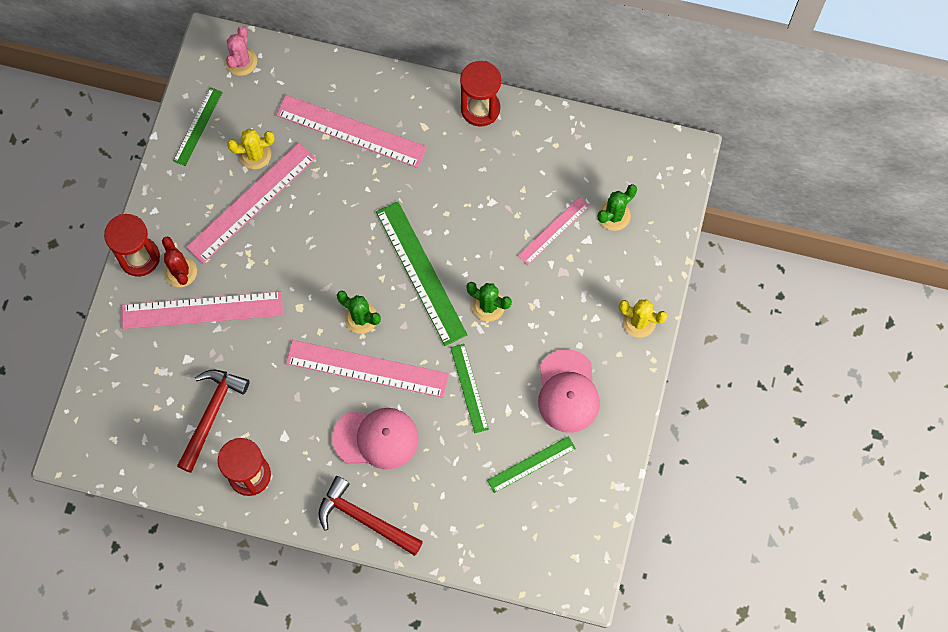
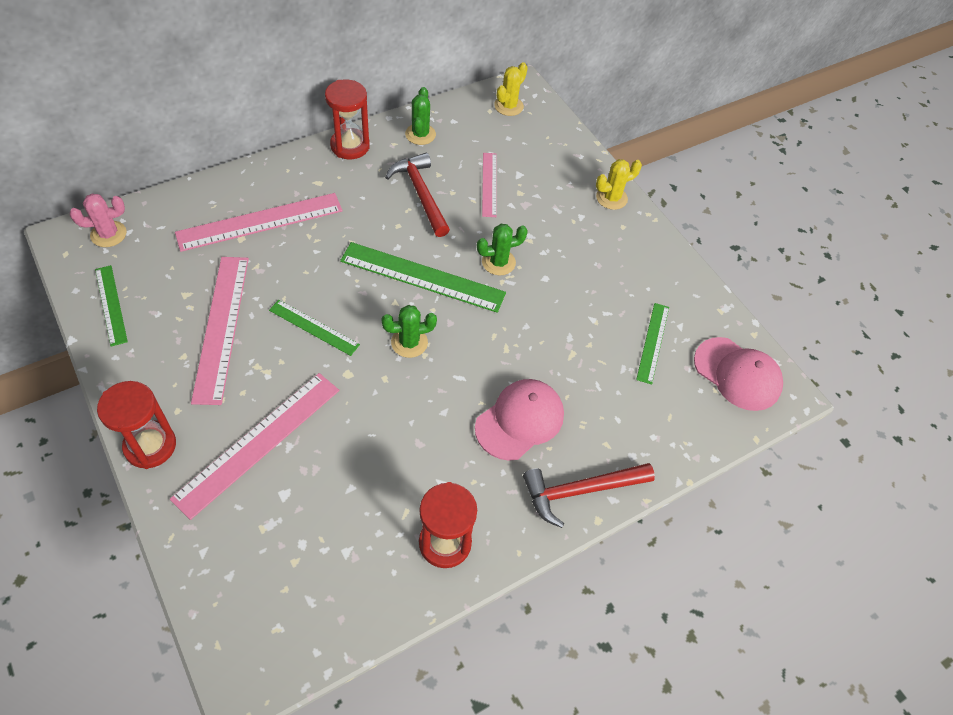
camera: 50 degrees left, 15 degrees down
red cactus [162,236,197,287] -> none
red hammer [177,370,249,473] -> red hammer moved to [385,153,450,237]
pink cactus [226,26,257,76] -> pink cactus turned 75 degrees counterclockwise [70,193,127,247]
yellow cactus [227,128,275,169] -> yellow cactus moved to [494,62,528,116]
pink ruler [286,340,449,398] -> none
green ruler [450,344,489,433] -> green ruler moved to [269,300,360,356]
pink cap [538,349,600,433] -> pink cap moved to [694,337,783,411]
green cactus [598,184,637,231] -> green cactus moved to [405,87,436,145]

